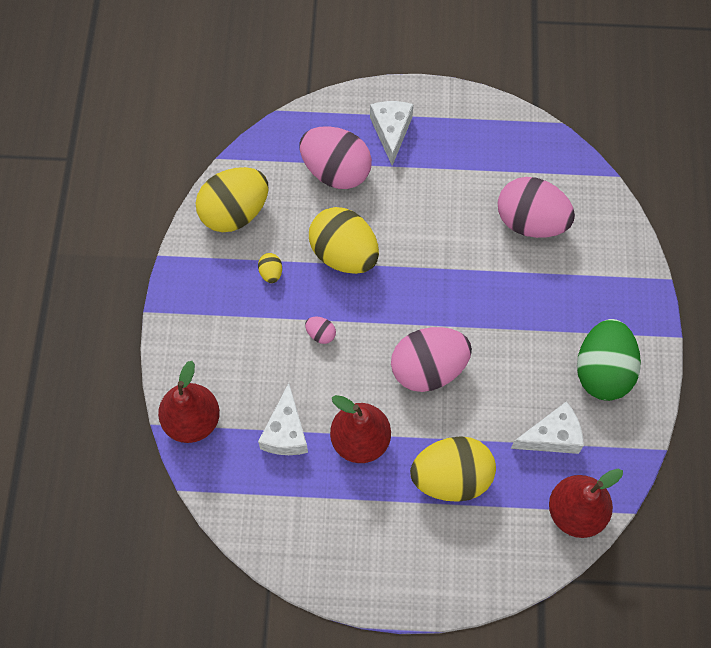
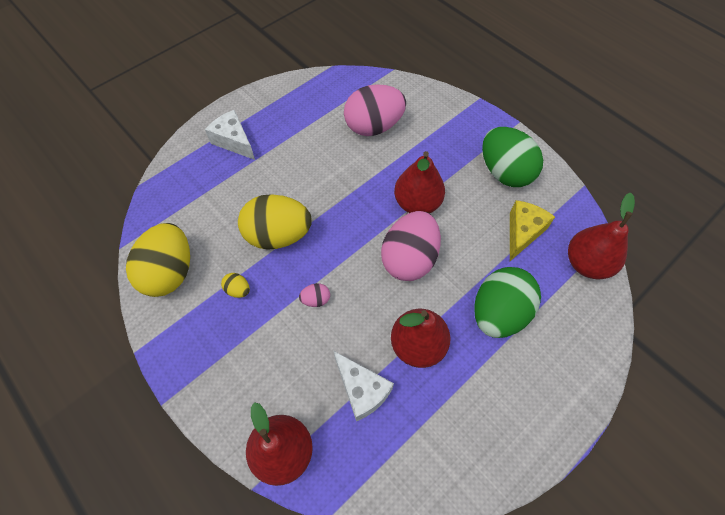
camera: 45 degrees left, 5 degrees down
pink egg [300,126,372,189] -> none
yellow egg [410,436,496,502] -> green egg [474,267,541,338]
white cheese [511,401,584,454] -> yellow cheese [510,200,555,261]
none -> red pear [394,151,445,213]

